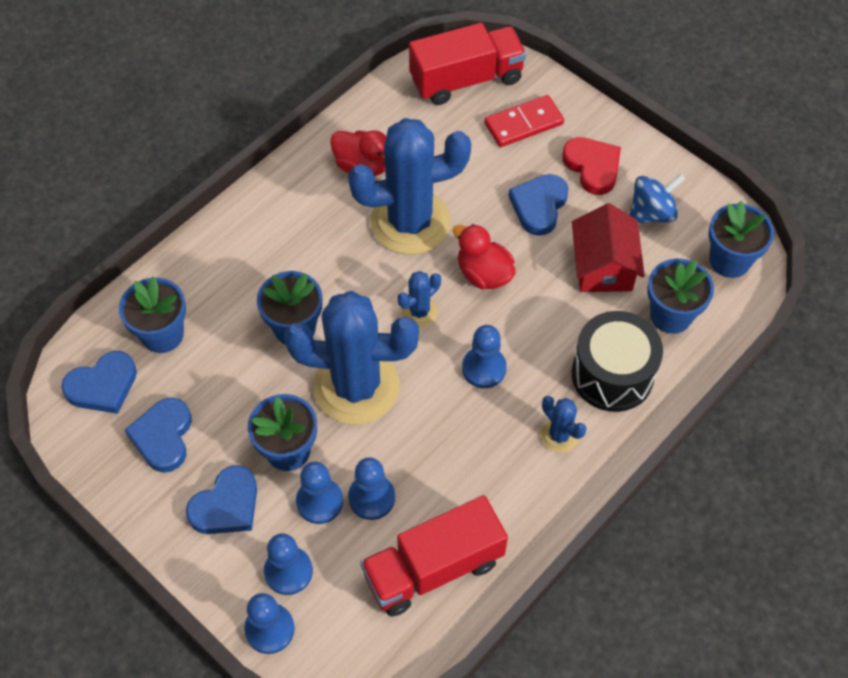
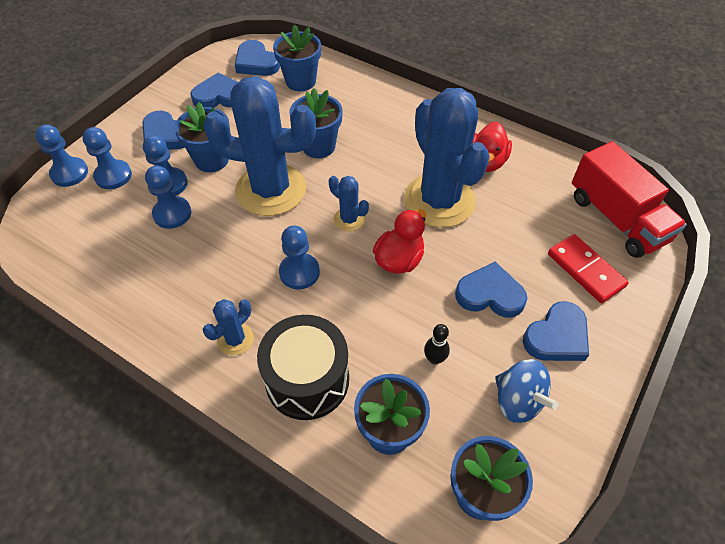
camera: 80 degrees right, 5 degrees down
blue cactus [284,291,419,425] -> blue cactus turned 75 degrees counterclockwise [203,76,316,216]
red truck [360,495,508,616] -> none
red heart [562,137,621,195] -> blue heart [523,301,589,361]
red house [572,203,645,292] -> black bowling pin [424,324,450,365]

